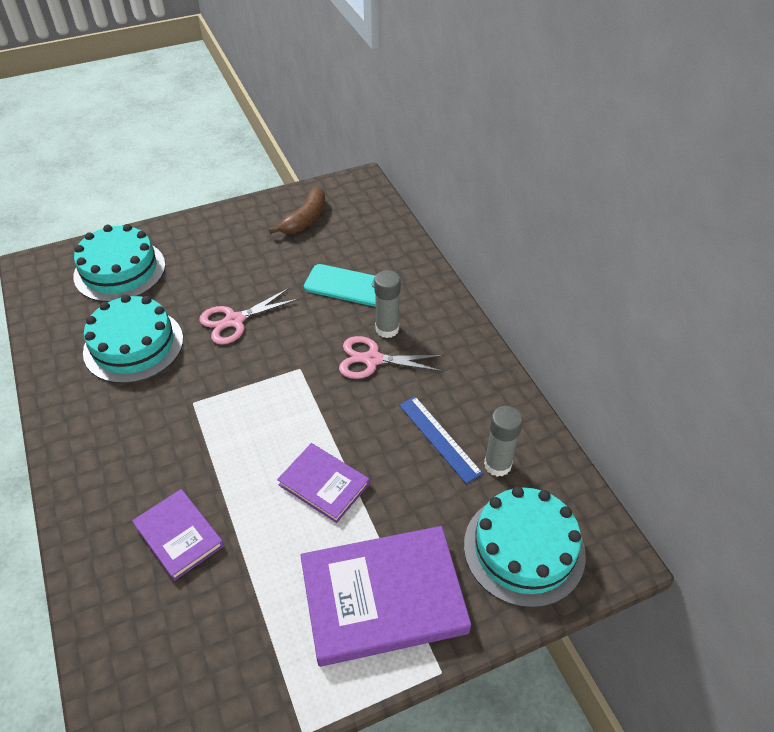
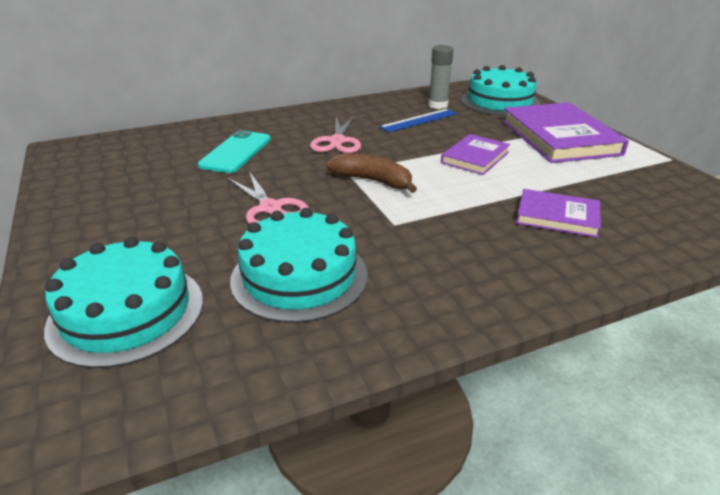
camera: 90 degrees left, 15 degrees down
purple book [132,489,224,581] -> purple book turned 60 degrees clockwise [516,189,601,238]
brown banana [269,187,325,234] -> brown banana moved to [326,153,417,193]
grey glue stick [374,270,401,338] -> none

